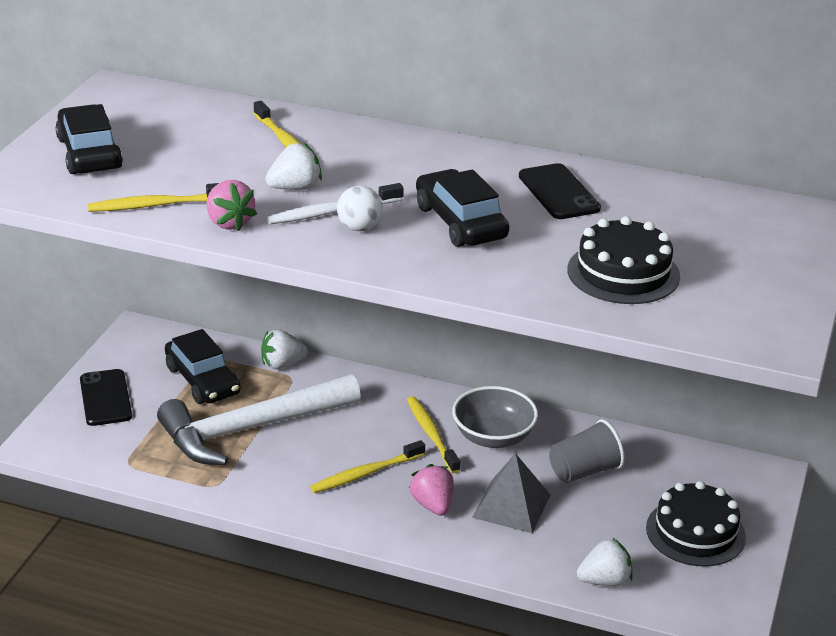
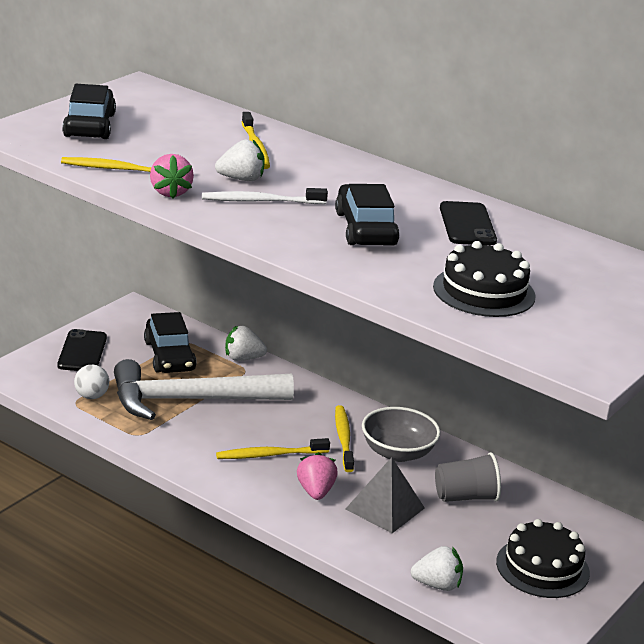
camera: 15 degrees right, 5 degrees down
white ball [337,186,383,231] -> white ball moved to [74,365,109,399]

